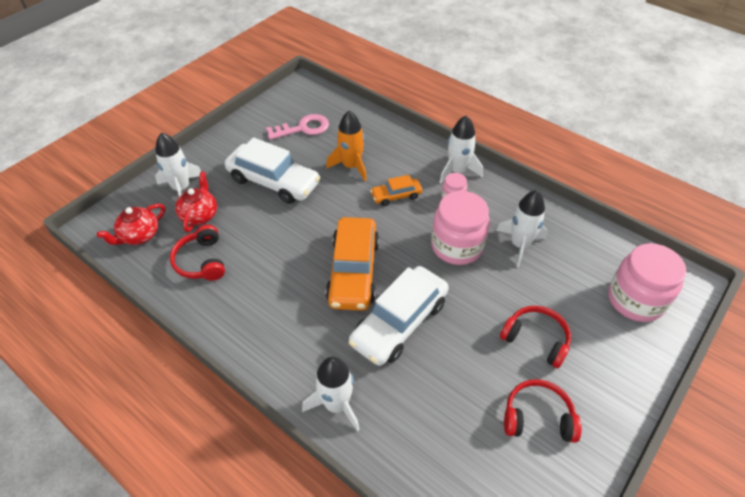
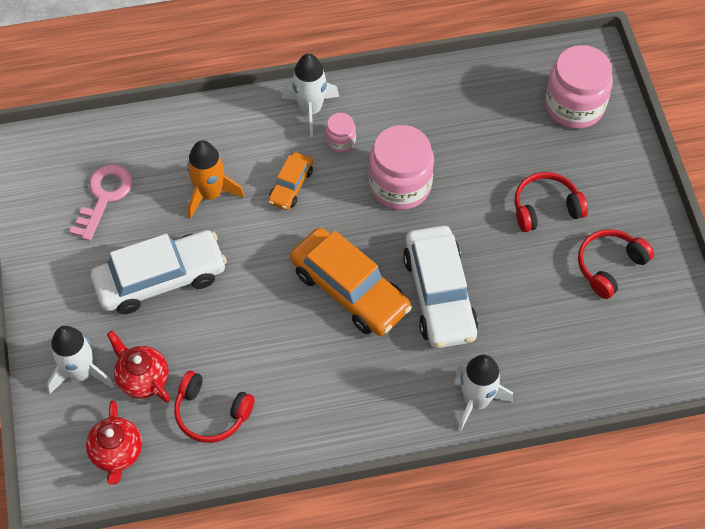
camera: 50 degrees left, 10 degrees up
white rocket [496,190,548,267] -> none

